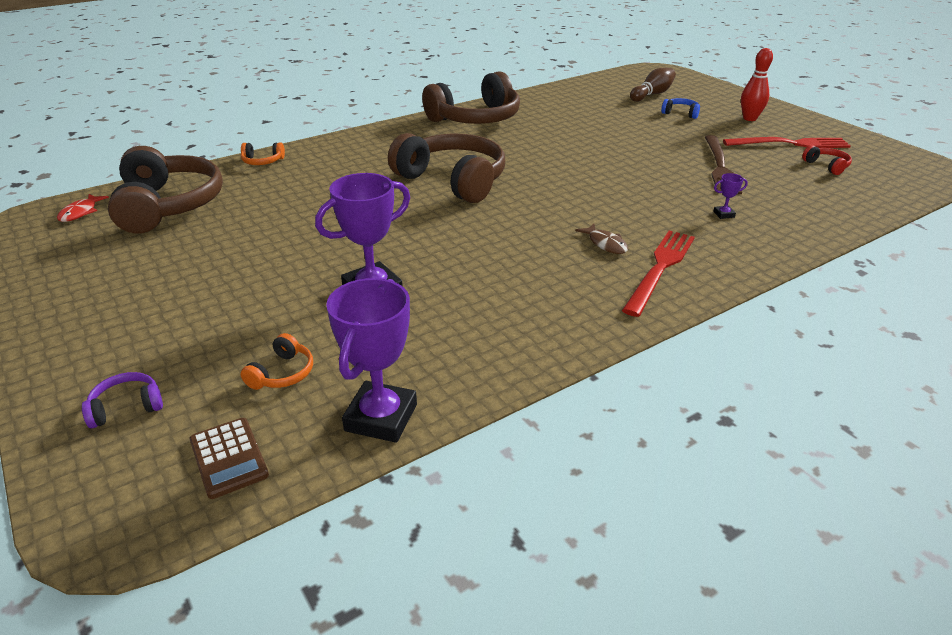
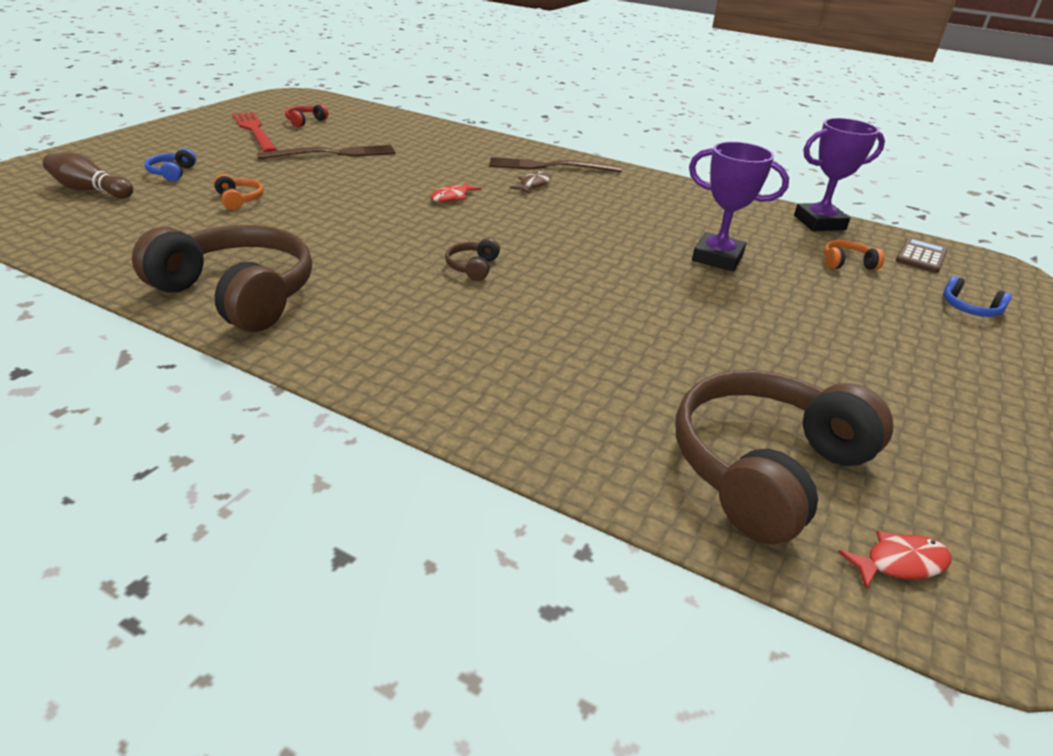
camera: 120 degrees left, 0 degrees up
purple headphones [82,372,163,428] -> blue headphones [943,276,1012,317]
orange headphones [241,143,285,165] -> orange headphones moved to [214,174,264,210]
brown headphones [388,133,505,203] -> brown headphones [445,238,500,281], size x0.41
red fork [622,231,695,317] -> brown fork [489,157,622,172]
purple trophy [713,173,748,219] -> none
red bowling pin [741,48,773,121] -> none
none -> red fish [431,182,481,202]

